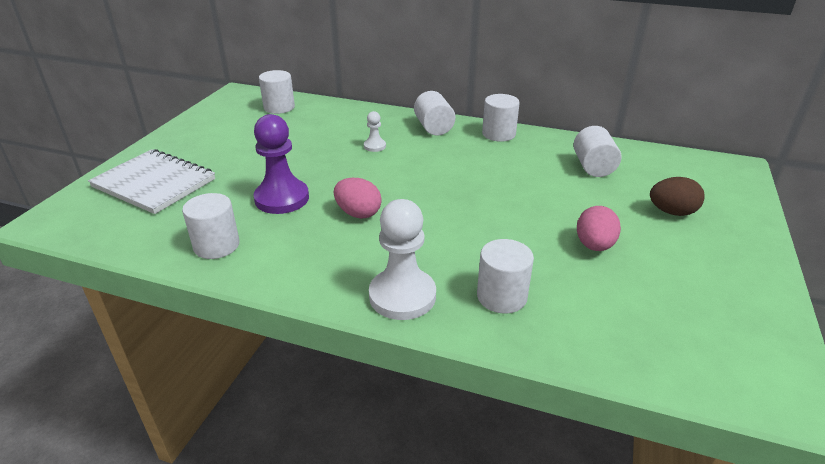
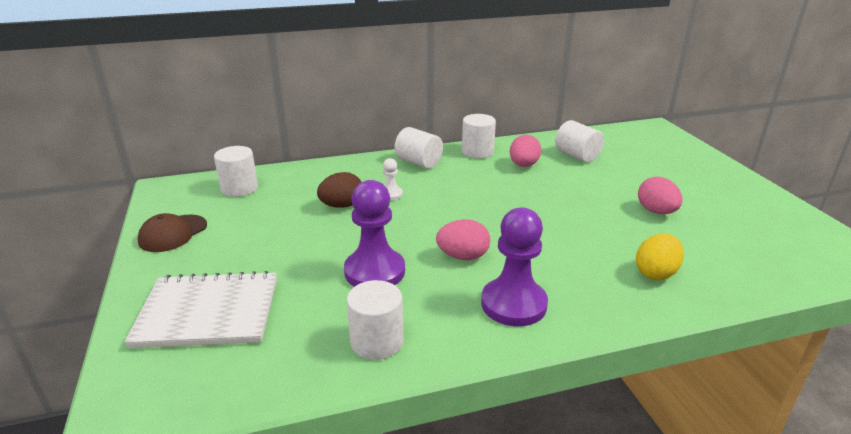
camera: 35 degrees left, 5 degrees down
white pawn [369,199,436,320] -> none
white cylinder [477,239,534,314] -> yellow egg [636,234,684,280]
brown egg [650,177,705,216] -> brown egg moved to [317,172,361,208]
none -> brown cap [138,213,207,252]
none -> purple pawn [481,207,548,326]
none -> pink egg [510,135,541,167]

